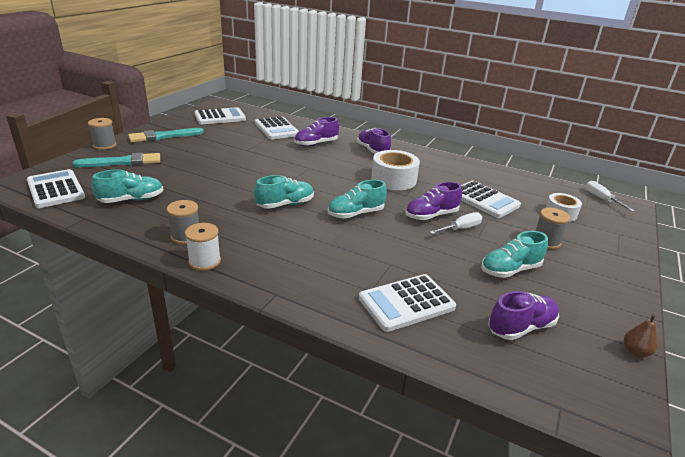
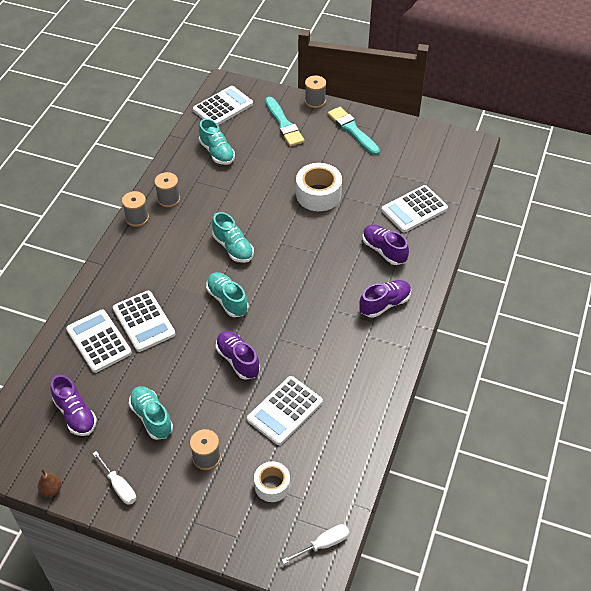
camera: 85 degrees right, 20 degrees up
white spool [185,223,221,271] -> grey spool [122,191,149,227]
white calculator [195,107,246,124] -> white calculator moved to [113,291,175,352]
white tape [371,150,420,190] -> white tape moved to [296,163,342,211]
white screwdriver [430,212,482,234] -> white screwdriver moved to [92,451,136,505]

